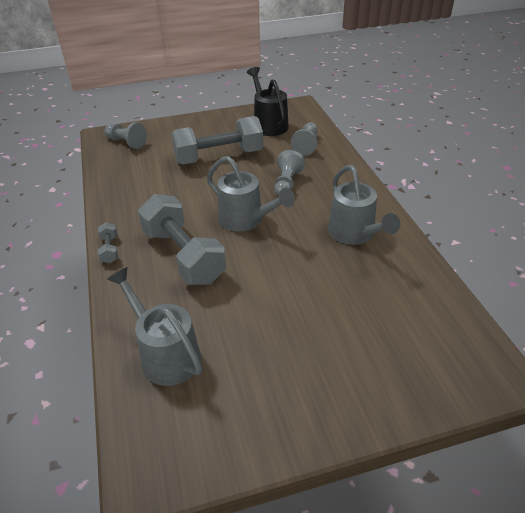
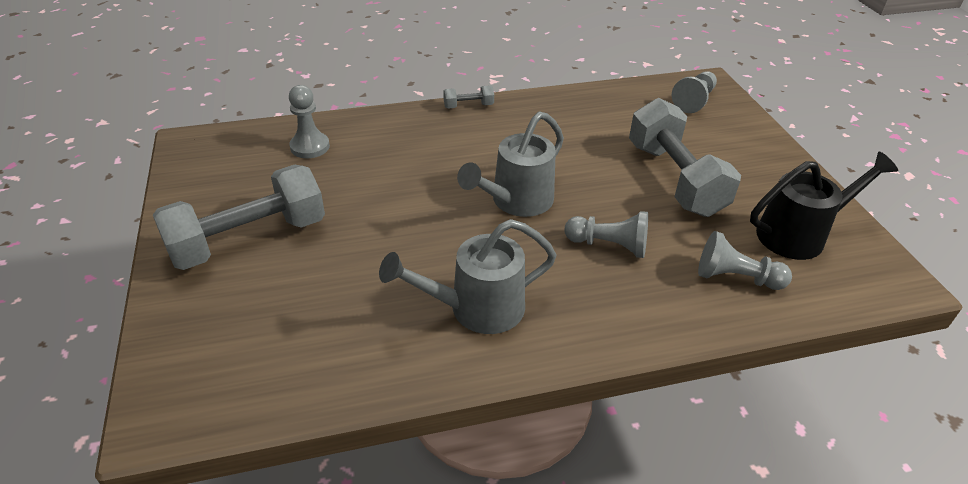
camera: 90 degrees right, 0 degrees up
grey watering can [107,267,203,386] -> grey pawn [289,85,330,158]
grey dumbbell [138,194,226,285] -> grey dumbbell moved to [153,165,325,270]

